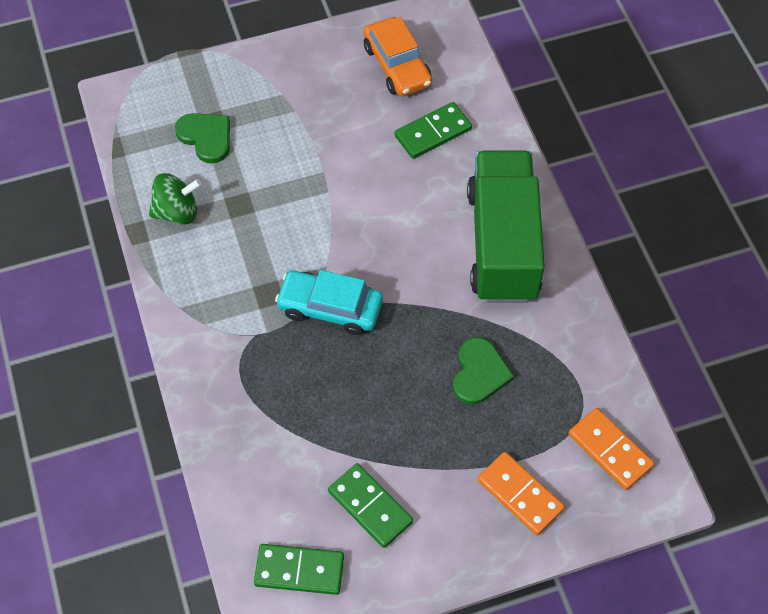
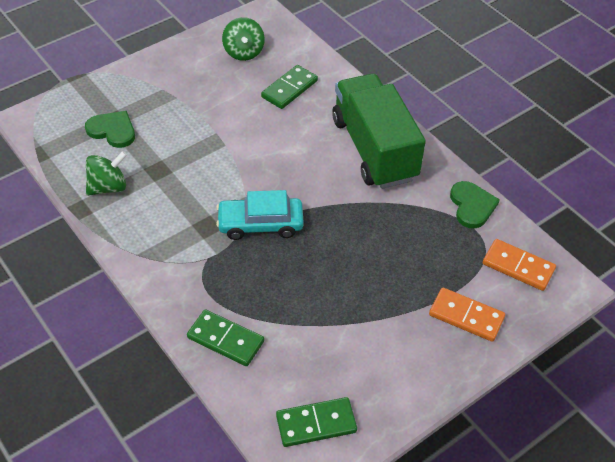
camera: 20 degrees left, 10 degrees down
green domino [328,463,413,548] -> green domino moved to [187,309,264,366]
orange car [363,17,432,97] -> green spinning top [222,17,265,61]
green heart [453,337,514,405] -> green heart moved to [450,181,500,228]

